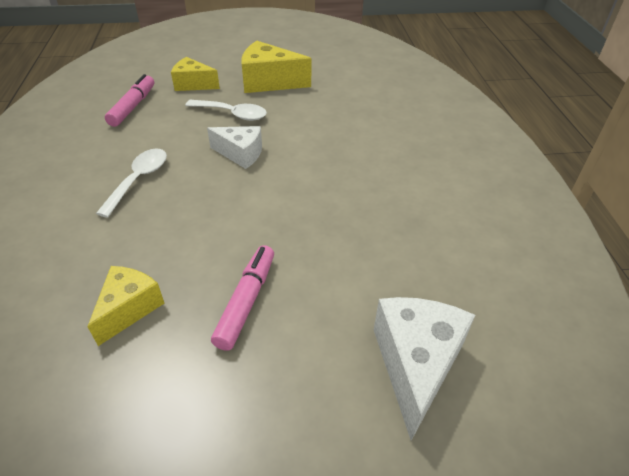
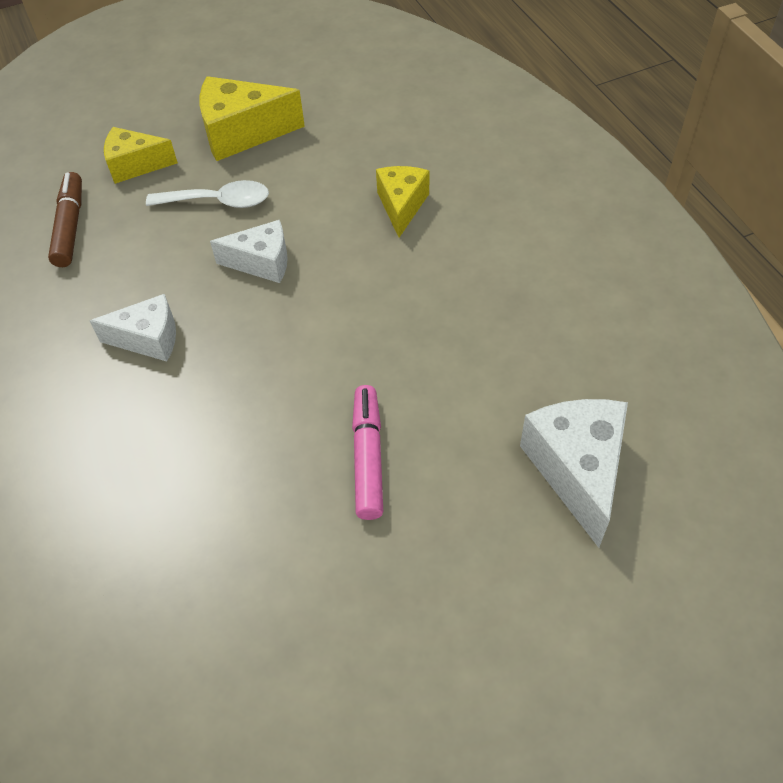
camera: 15 degrees left, 10 degrees up
yellow cheese [87,266,164,346] -> yellow cheese moved to [376,166,429,237]
white spoon [96,149,167,218] -> white cheese [90,294,176,361]
pink marker [105,74,154,127] -> brown marker [48,172,82,267]

